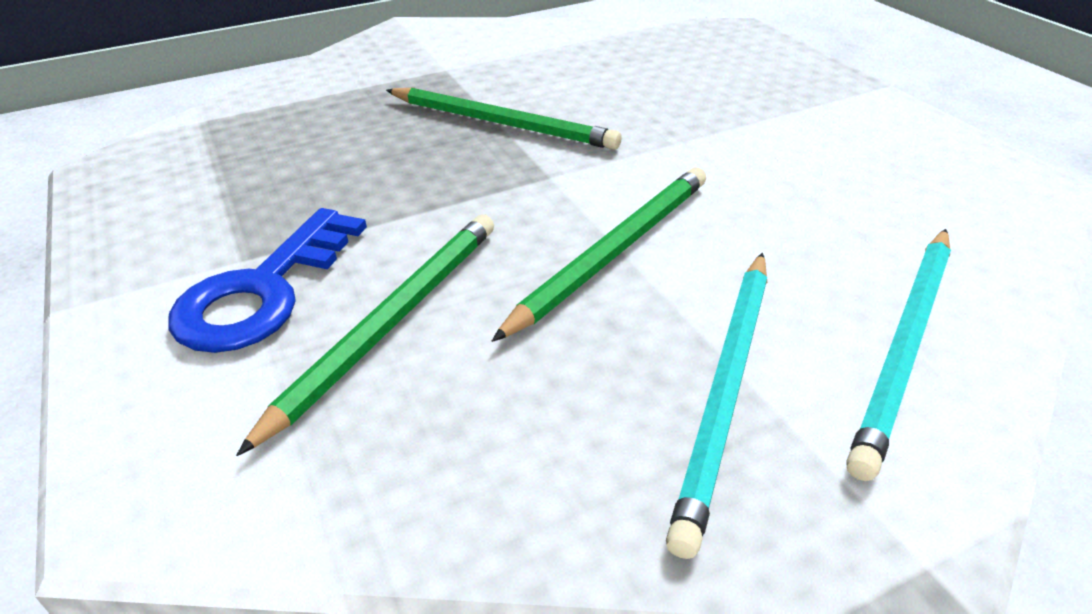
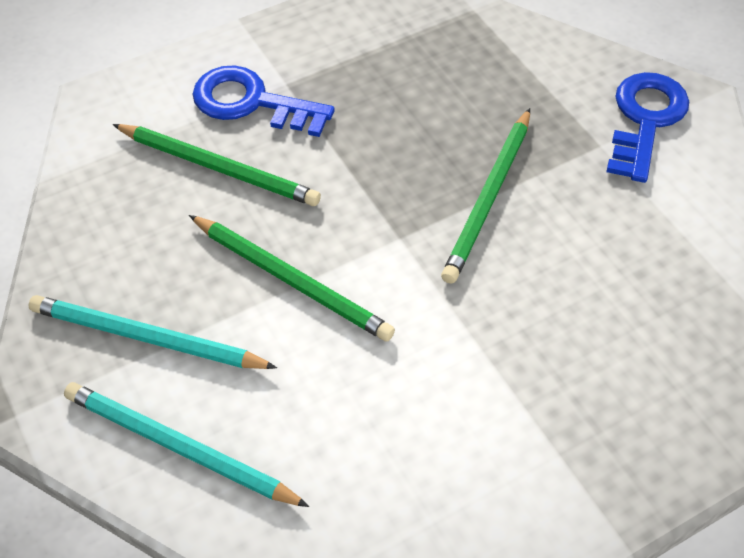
camera: 85 degrees right, 15 degrees up
none -> blue key [606,72,689,183]

